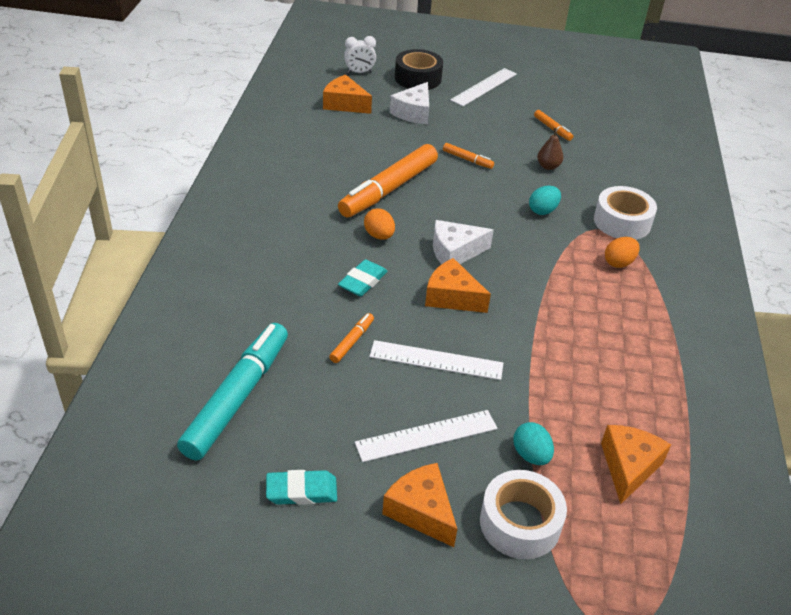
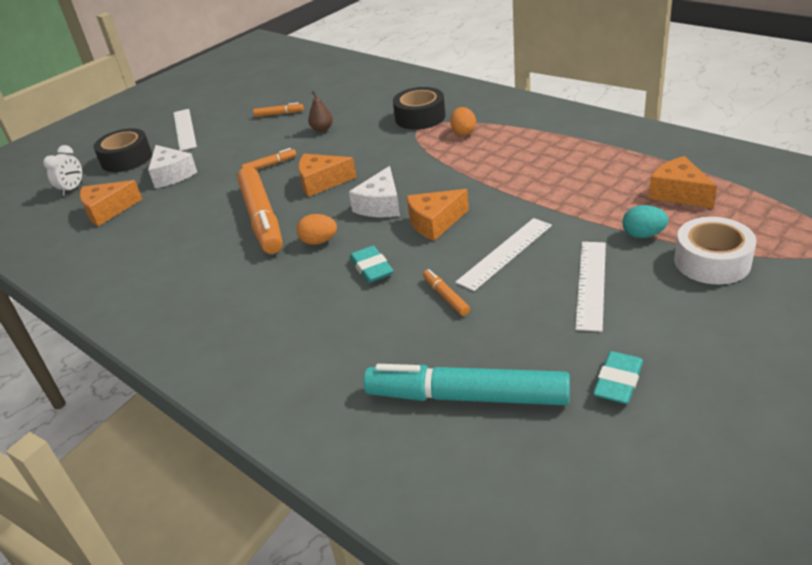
camera: 50 degrees left, 5 degrees down
turquoise marker [177,323,288,460] -> turquoise marker turned 45 degrees counterclockwise [364,364,570,405]
orange cheese [382,463,457,547] -> orange cheese moved to [298,154,357,197]
turquoise egg [529,185,561,215] -> none
white tape [594,186,657,240] -> black tape [393,87,446,130]

